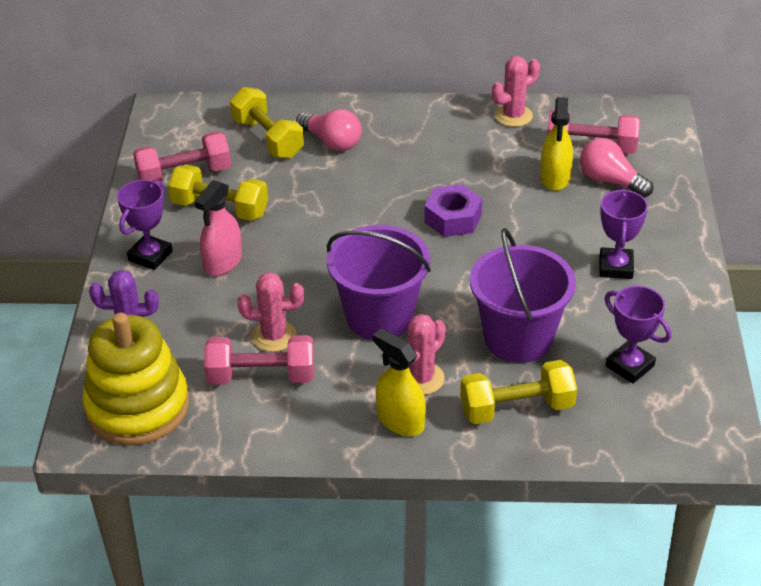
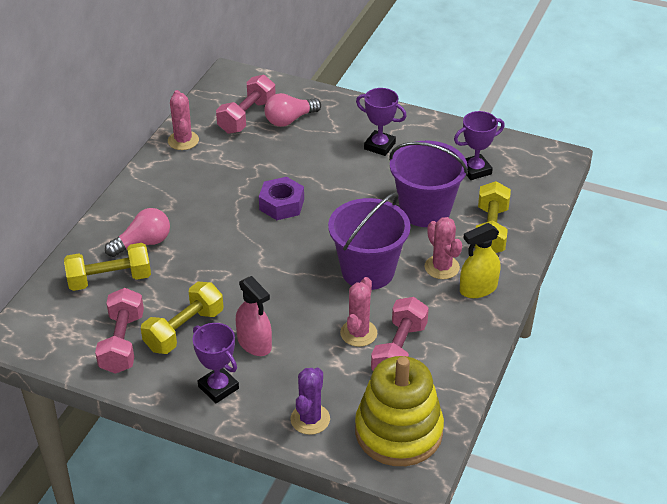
camera: 70 degrees left, 0 degrees up
yellow spray bottle [540,97,573,191] -> none

